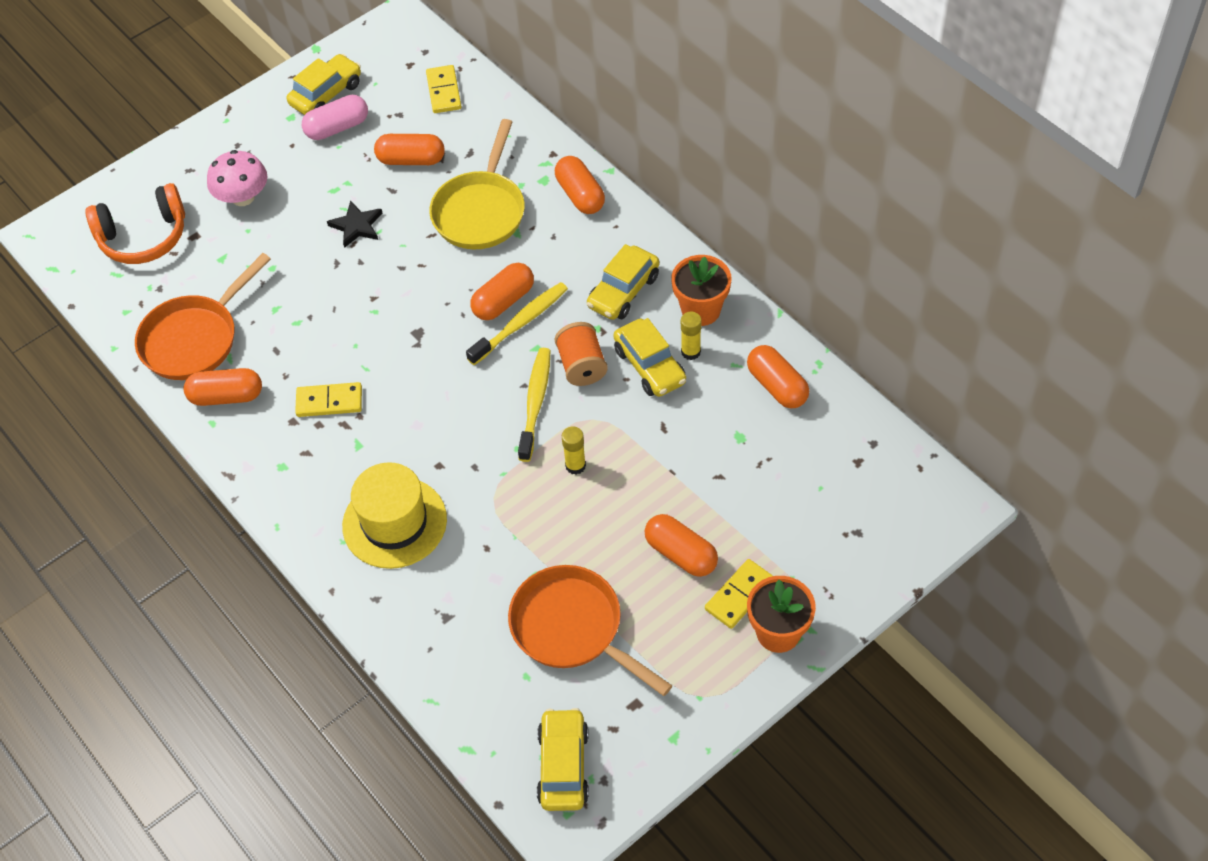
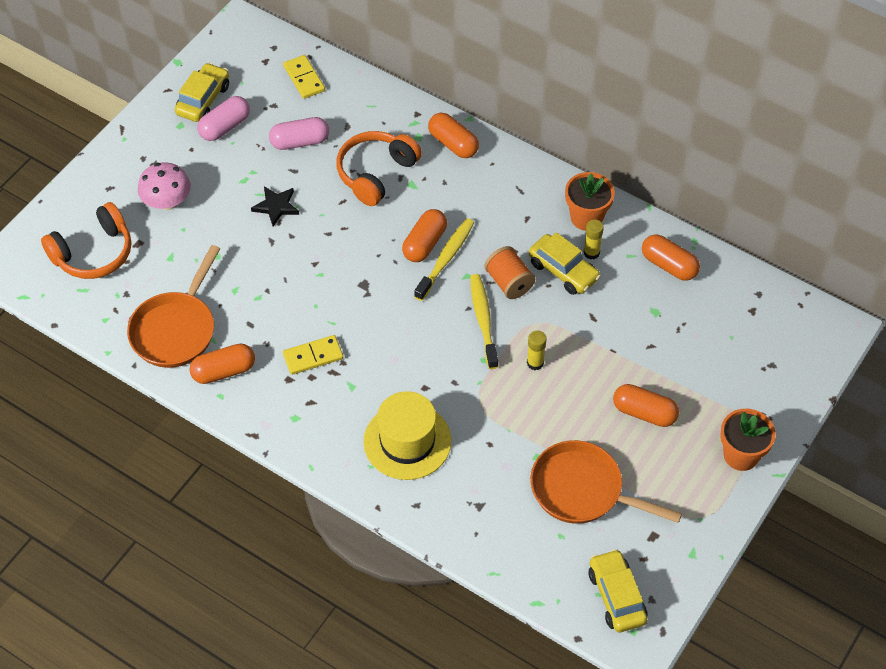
camera: 20 degrees left, 0 degrees up
orange capsule [374,134,444,165] -> pink capsule [269,117,329,150]
yellow pan [429,119,525,250] -> orange headphones [336,131,422,206]
yellow car [587,244,659,320] -> none
yellow domino [705,559,773,629] -> none

